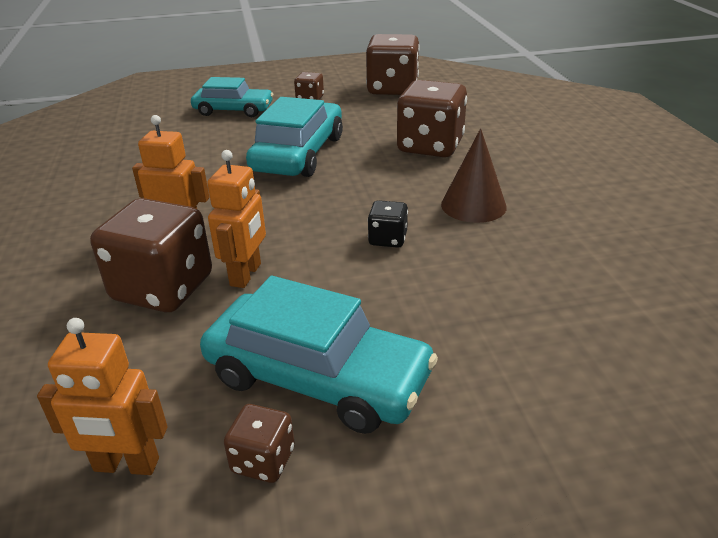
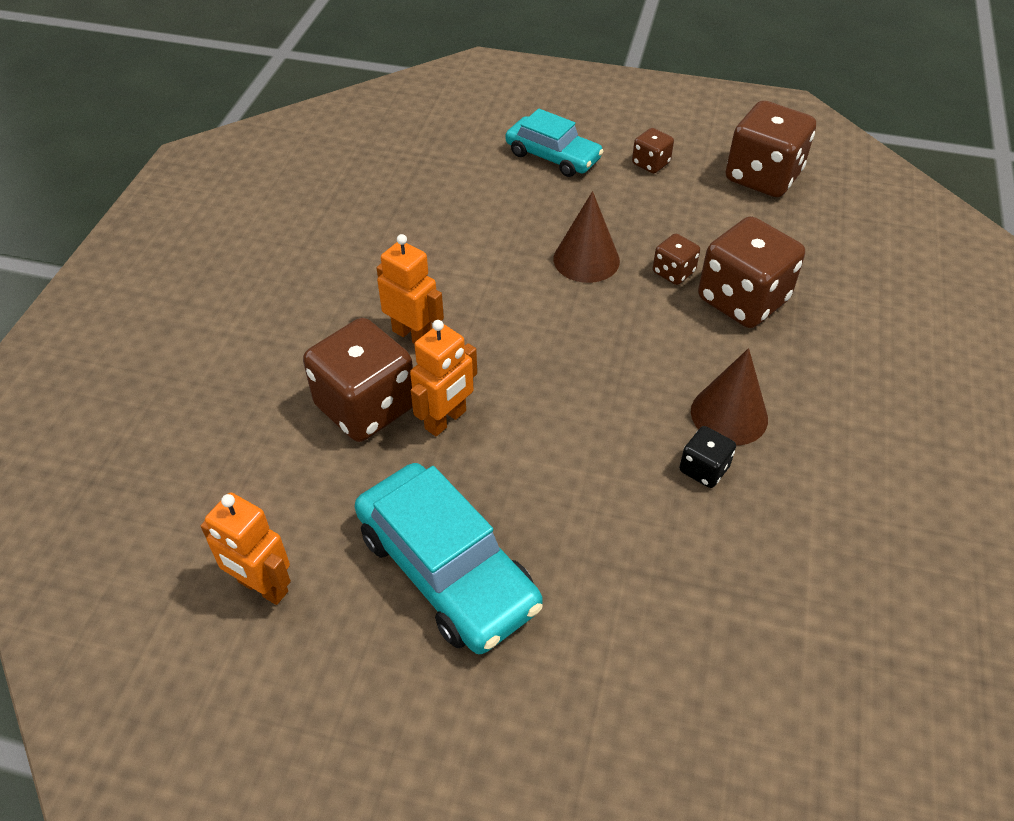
camera: 25 degrees right, 15 degrees up
brown dice [224,404,295,483] -> brown dice moved to [653,233,700,285]
turquoise car [246,97,343,177] -> brown cone [554,191,620,283]
black dice [368,200,408,248] -> black dice moved to [679,426,736,488]

